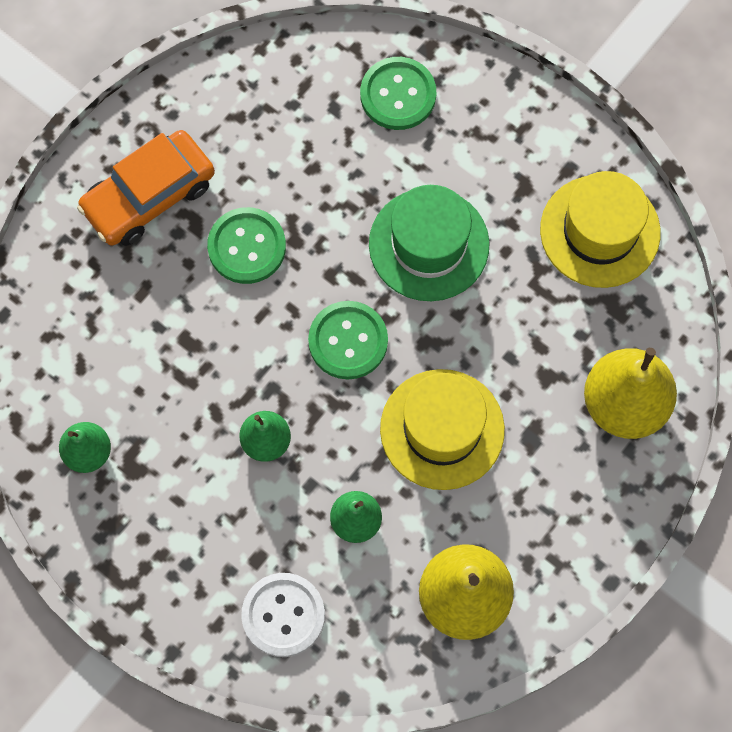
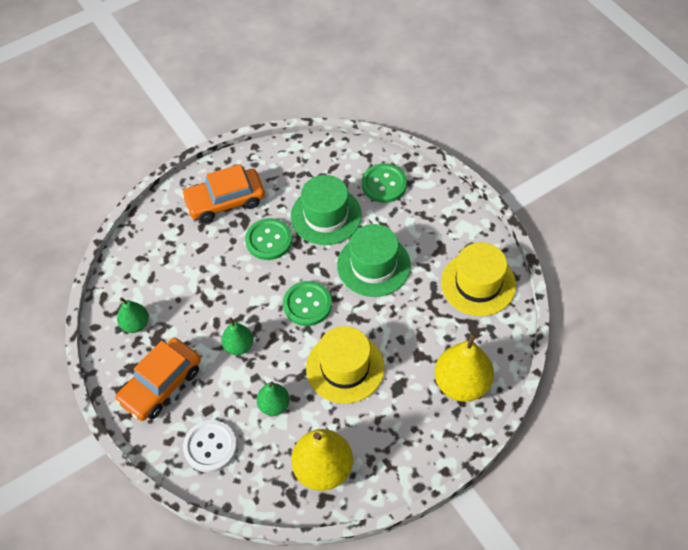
camera: 20 degrees right, 15 degrees down
none -> orange car [115,338,201,421]
none -> green hat [291,175,362,245]

